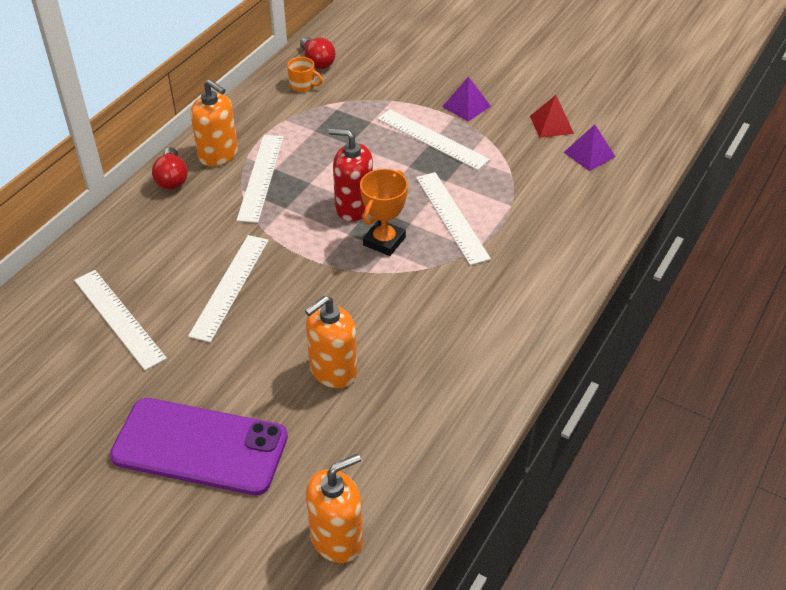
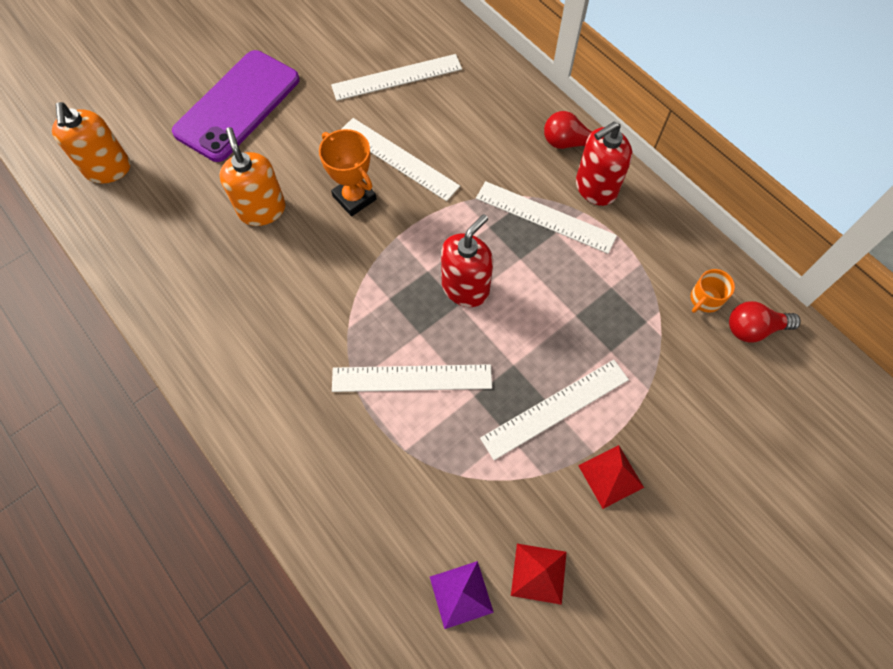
camera: 110 degrees right, 20 degrees up
orange soap dispenser [190,79,238,166] -> red soap dispenser [576,121,632,206]
orange trophy [360,169,408,256] -> orange trophy moved to [319,129,376,216]
purple pyramid [442,76,491,121] -> red pyramid [578,445,644,509]

